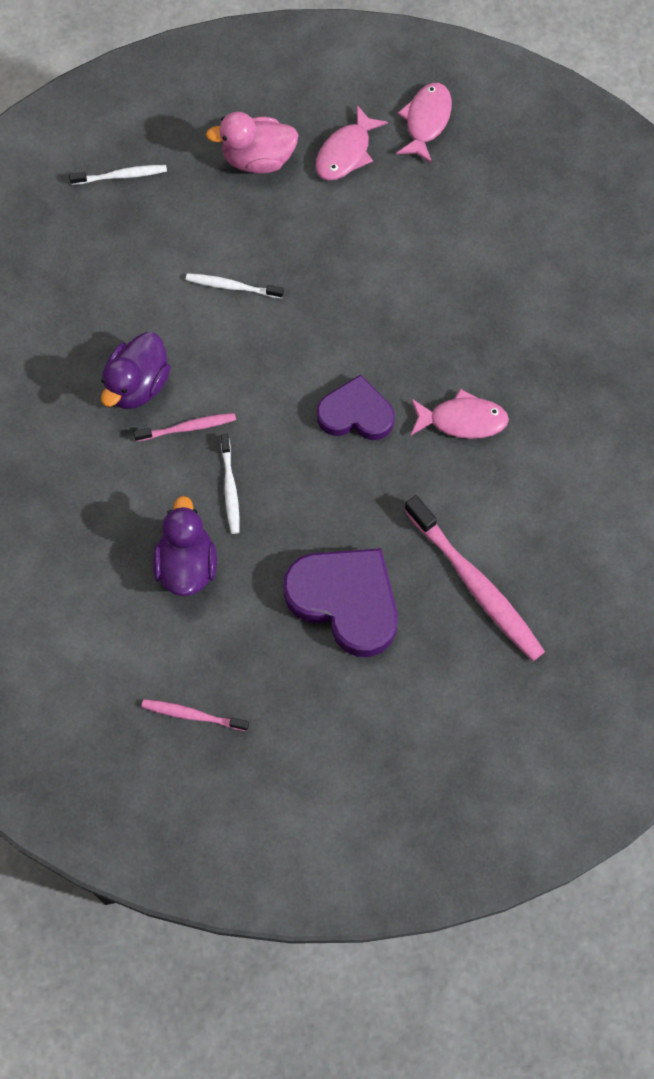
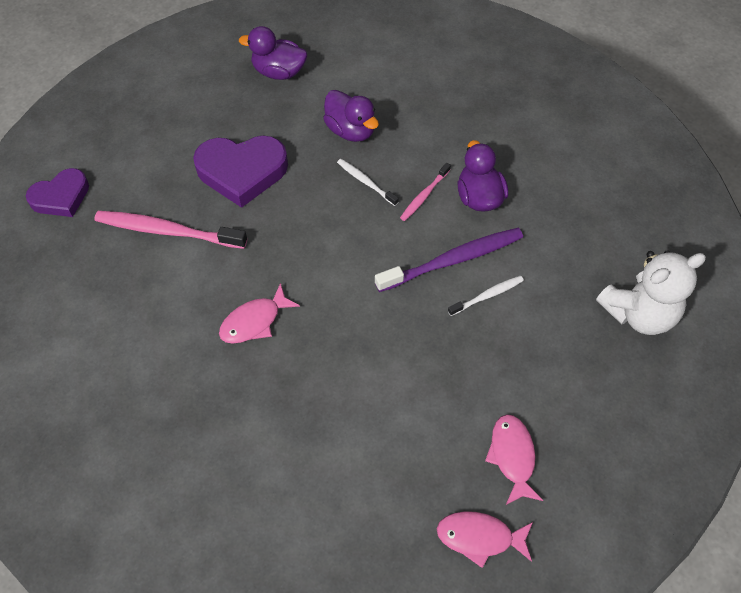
camera: 140 degrees right, 10 degrees down
white toothbrush [69,165,167,185] -> white teddy bear [596,250,706,335]
pink toothbrush [142,699,249,731] -> purple duck [239,26,307,80]
pink duck [206,112,299,174] -> none
purple heart [317,375,395,440] -> purple heart moved to [26,168,89,217]
pink fish [396,83,452,163] -> pink fish turned 120 degrees clockwise [437,511,533,568]
none -> purple toothbrush [375,228,523,292]

